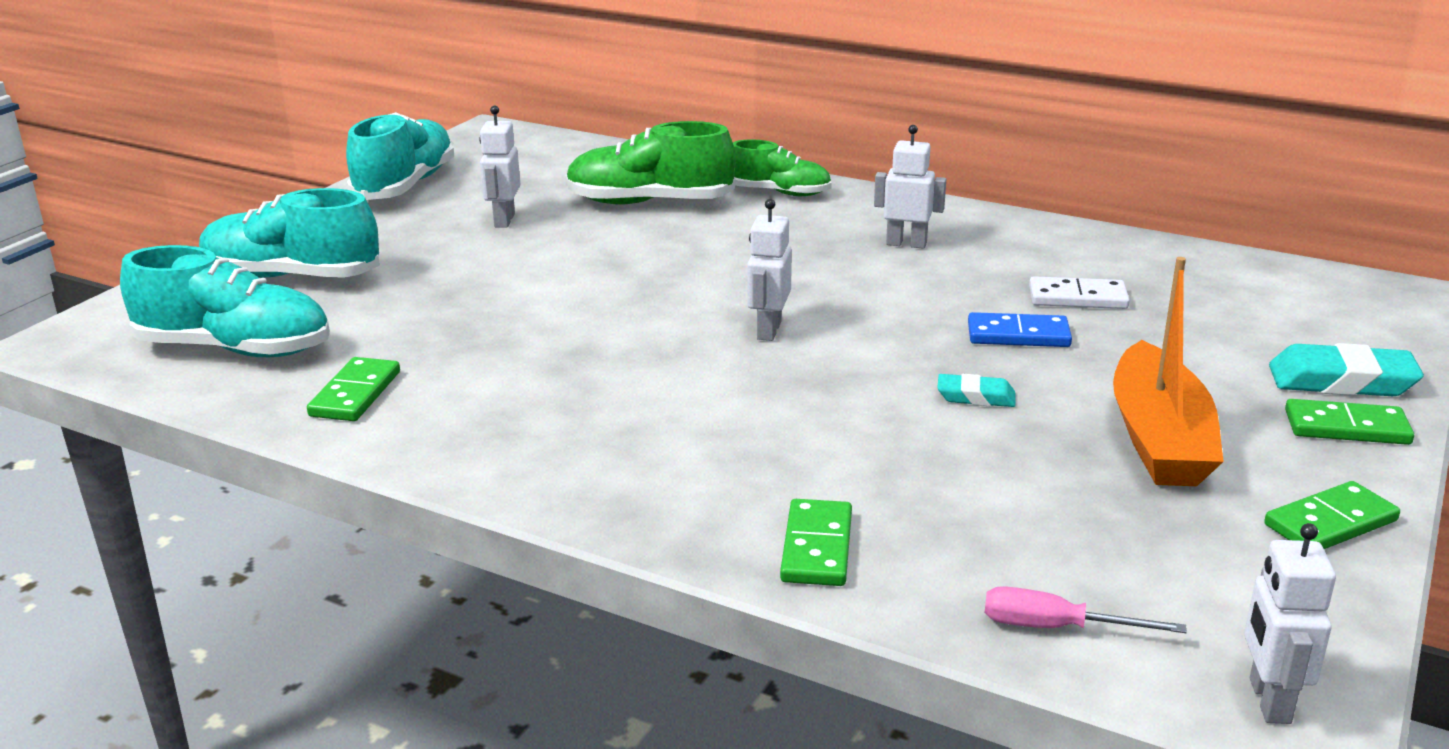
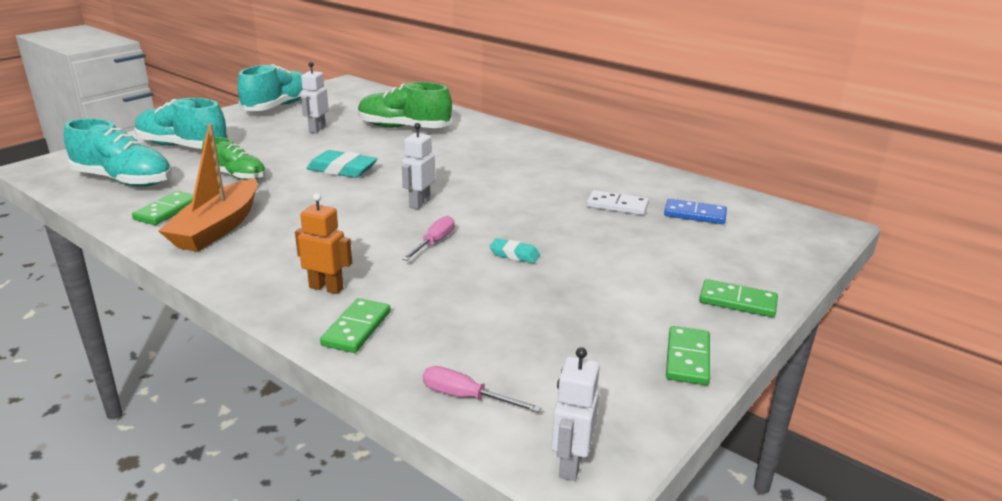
camera: 10 degrees right, 0 degrees up
green shoe [733,139,832,196] -> green shoe moved to [202,137,266,180]
white robot [874,125,946,249] -> none
blue domino [968,312,1072,347] -> blue domino moved to [664,199,727,224]
orange boat [1113,257,1224,486] -> orange boat moved to [158,124,257,252]
green domino [1264,481,1400,549] -> green domino turned 60 degrees counterclockwise [666,326,710,385]
turquoise eraser [1269,343,1424,396] -> turquoise eraser moved to [306,150,377,178]
none -> orange robot [295,193,352,294]
none -> pink screwdriver [402,216,455,261]

